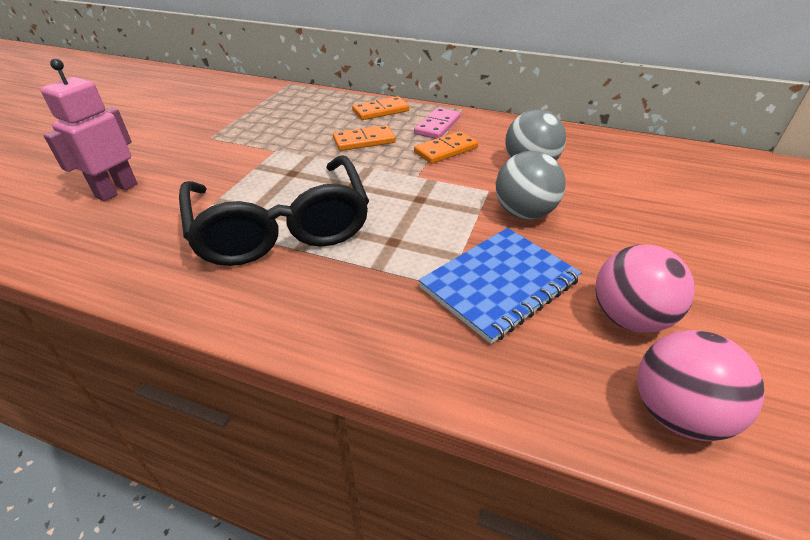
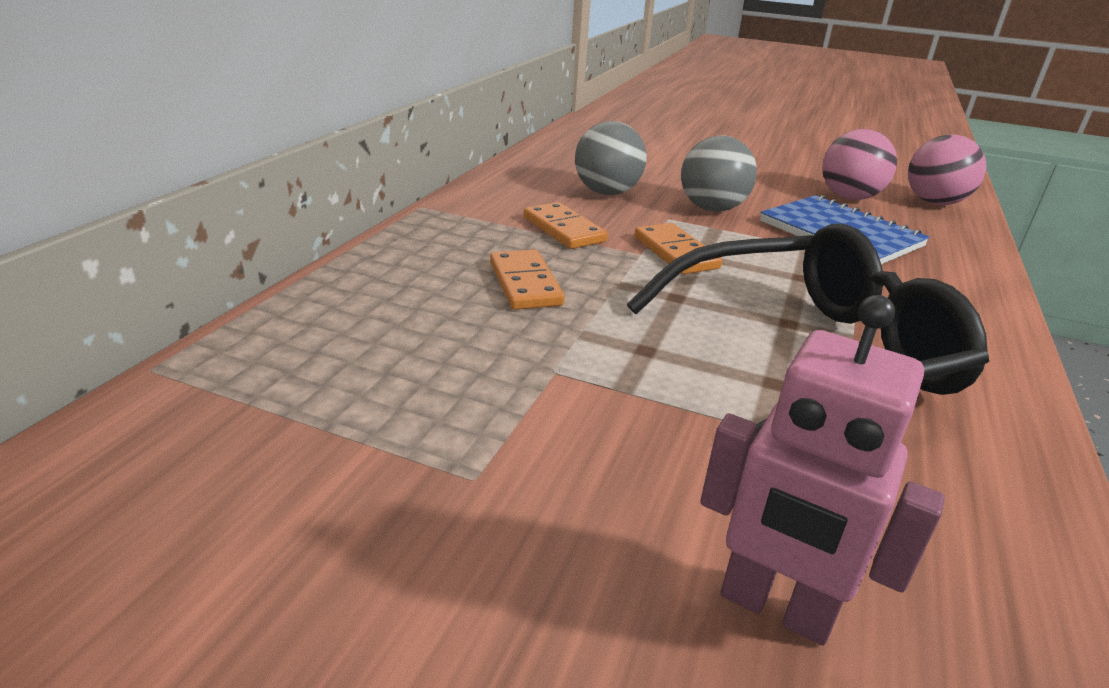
camera: 90 degrees left, 10 degrees down
orange domino [352,96,409,120] -> orange domino moved to [634,223,722,274]
pink domino [414,107,461,139] -> none

